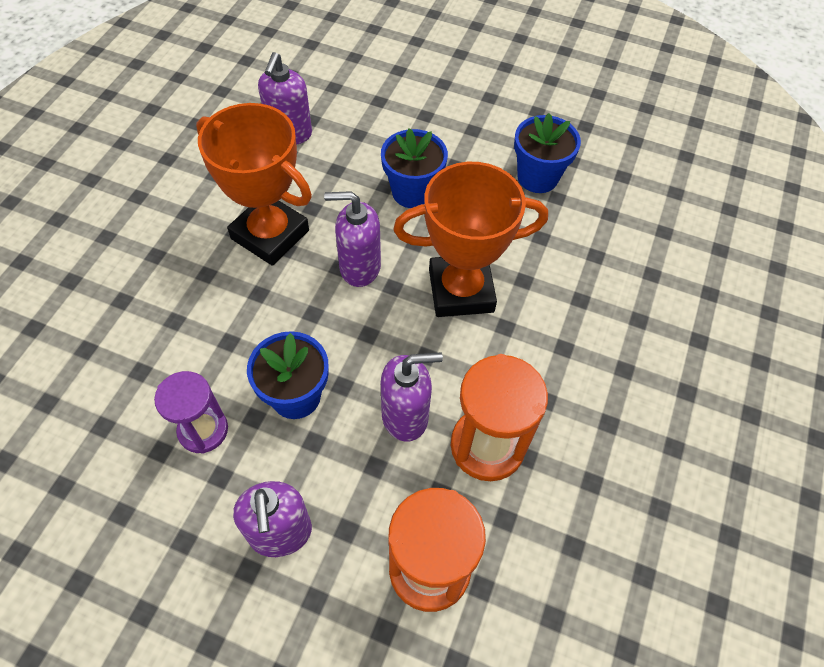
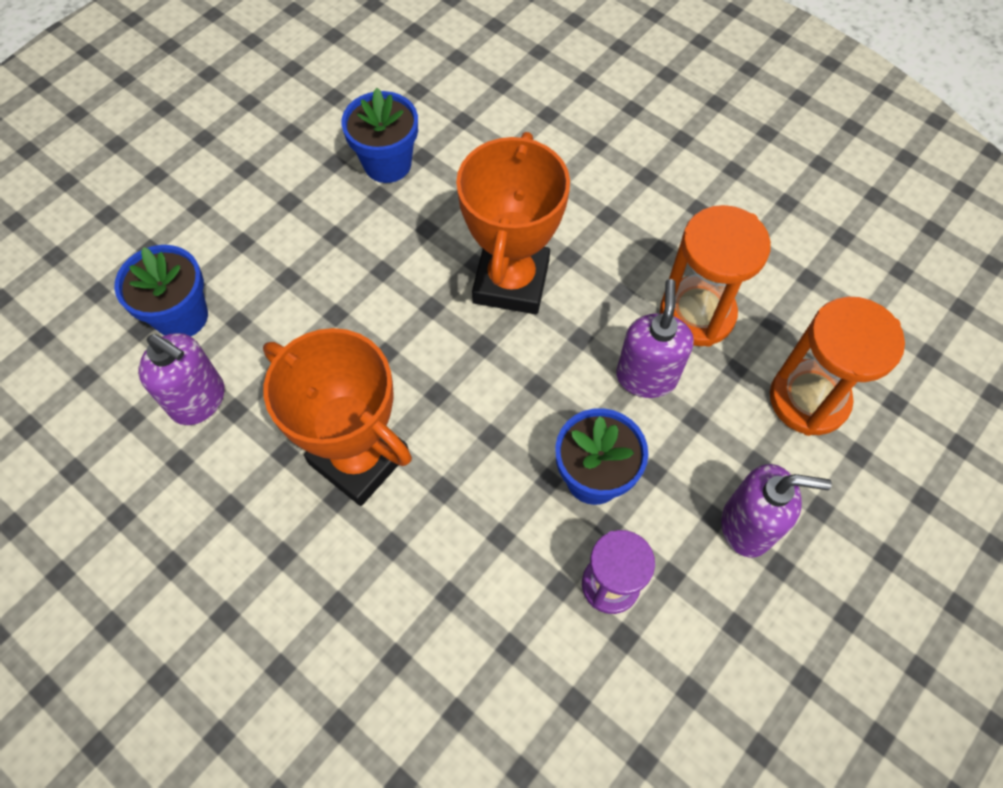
camera: 70 degrees left, 5 degrees up
orange trophy [196,103,312,266] -> orange trophy turned 75 degrees clockwise [263,328,412,506]
purple soap dispenser [324,191,381,287] -> none
blue flower pot [381,129,448,208] -> blue flower pot moved to [114,245,208,336]

